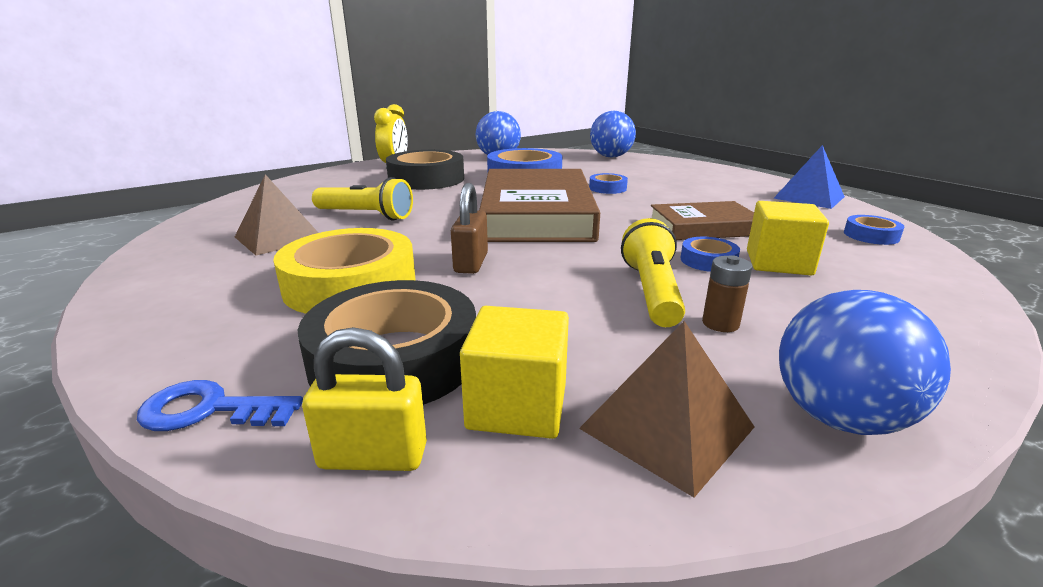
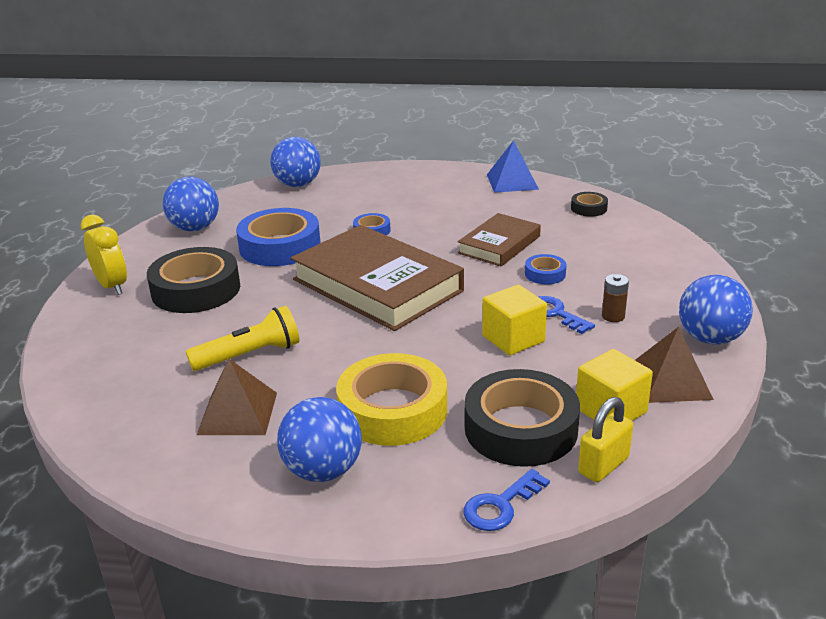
camera: 45 degrees left, 5 degrees up
brown padlock [451,183,488,274] -> none
yellow flashlight [621,218,685,327] -> blue key [539,296,595,334]
yellow cube [747,201,829,276] -> yellow cube moved to [482,285,547,356]
blue tape [844,215,904,245] -> black tape [571,192,608,217]
none -> blue ball [277,397,362,482]

